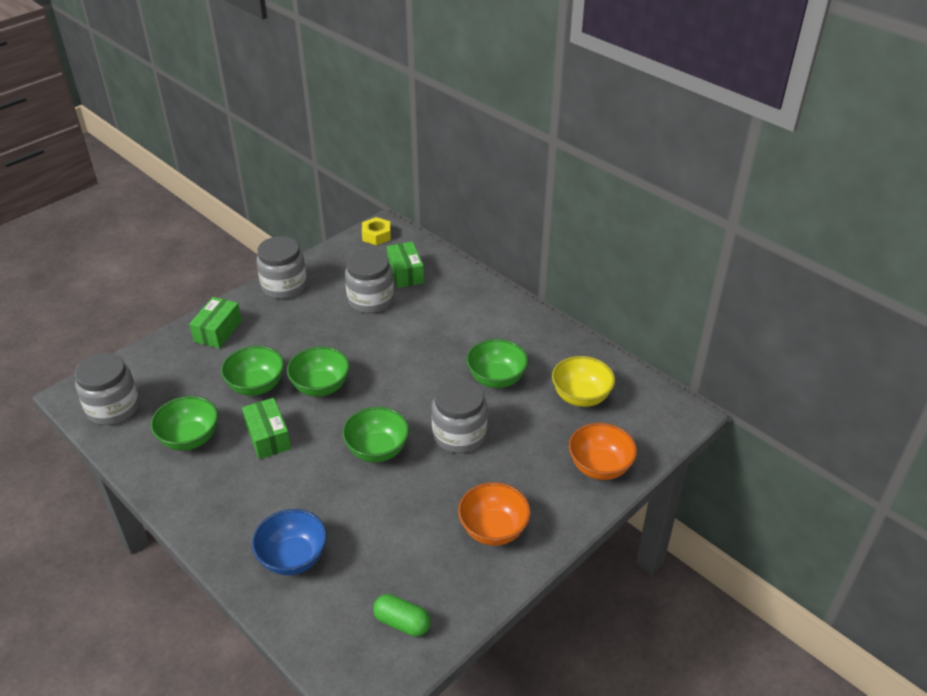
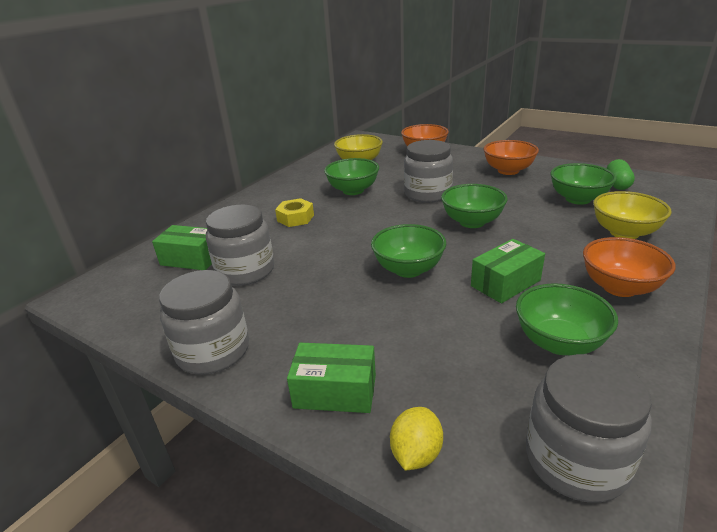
camera: 100 degrees left, 10 degrees down
green bowl [221,346,284,396] -> green bowl moved to [550,163,617,205]
blue bowl [252,509,327,575] -> yellow bowl [593,191,672,239]
yellow nut [362,217,391,245] -> yellow nut moved to [275,198,314,227]
green box [387,241,424,288] -> green box turned 45 degrees clockwise [152,225,212,270]
none -> yellow lemon [390,407,443,470]
none -> orange bowl [583,237,676,297]

